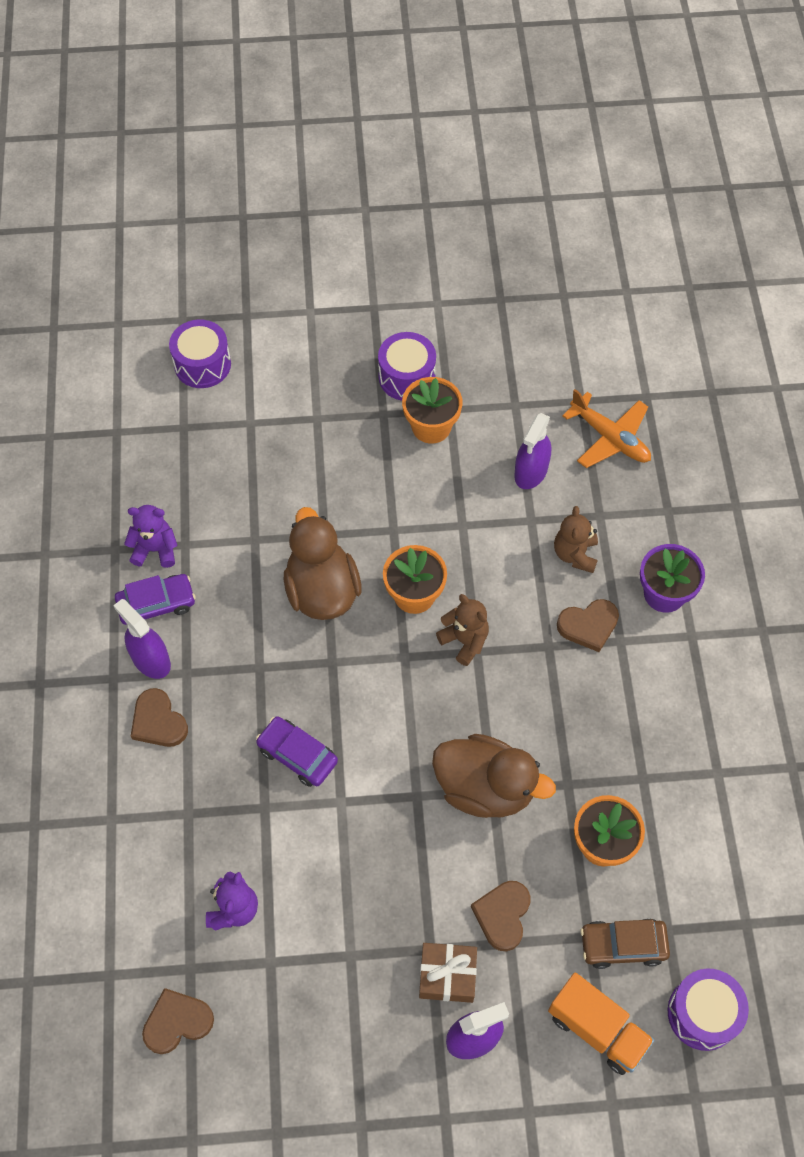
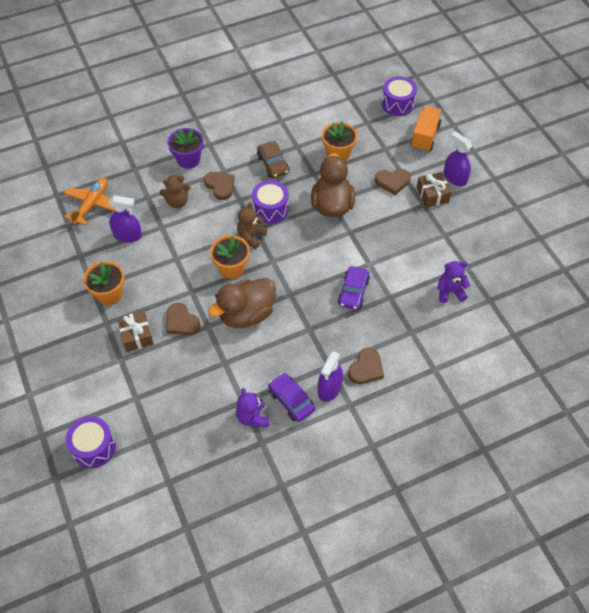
camera: 110 degrees left, 5 degrees down
brown heart [142,988,214,1054] -> brown heart moved to [166,303,200,335]
purple drum [378,332,436,401] -> purple drum moved to [252,180,289,224]
brown car [580,918,670,969] -> brown car moved to [257,141,289,178]
none -> brown gift [117,311,154,352]

